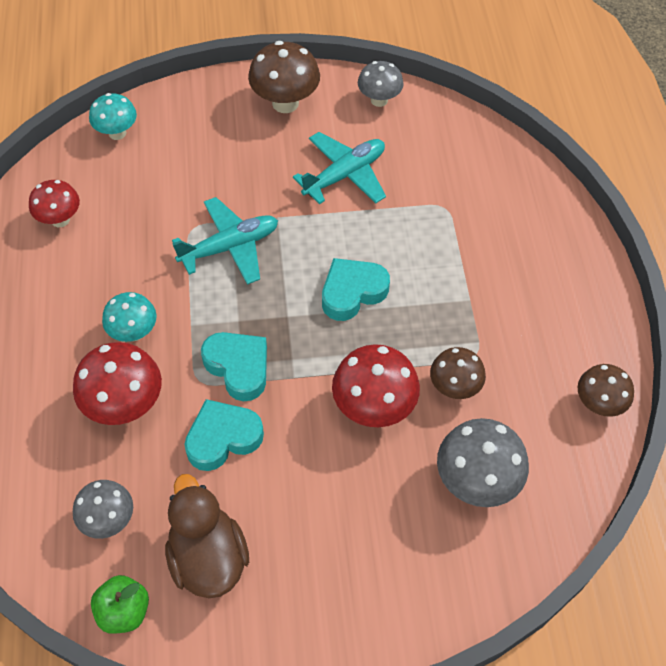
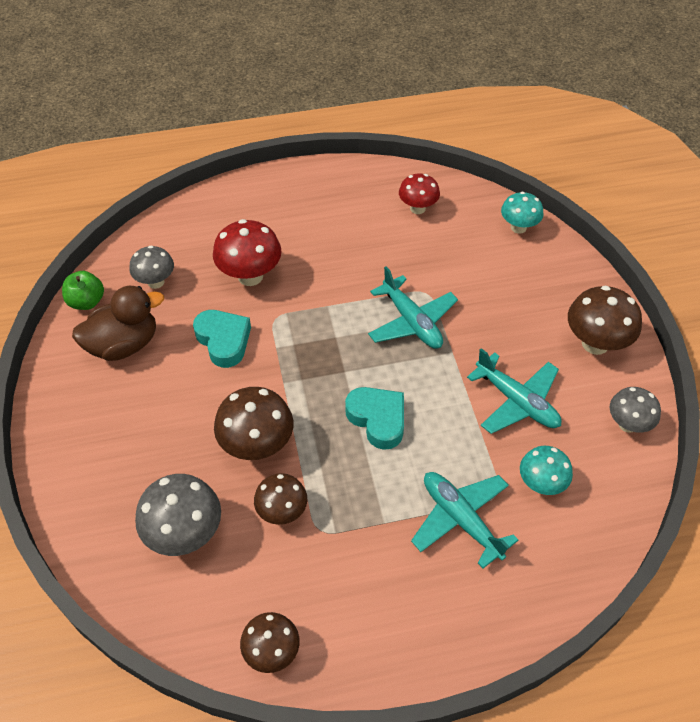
camera: 85 degrees right, 5 degrees down
turquoise mushroom [102,292,156,342] -> turquoise mushroom moved to [520,446,573,495]
turquoise heart [201,332,267,401] -> none
red mushroom [332,344,420,427] -> brown mushroom [214,387,293,460]
none -> turquoise plane [411,472,518,569]

